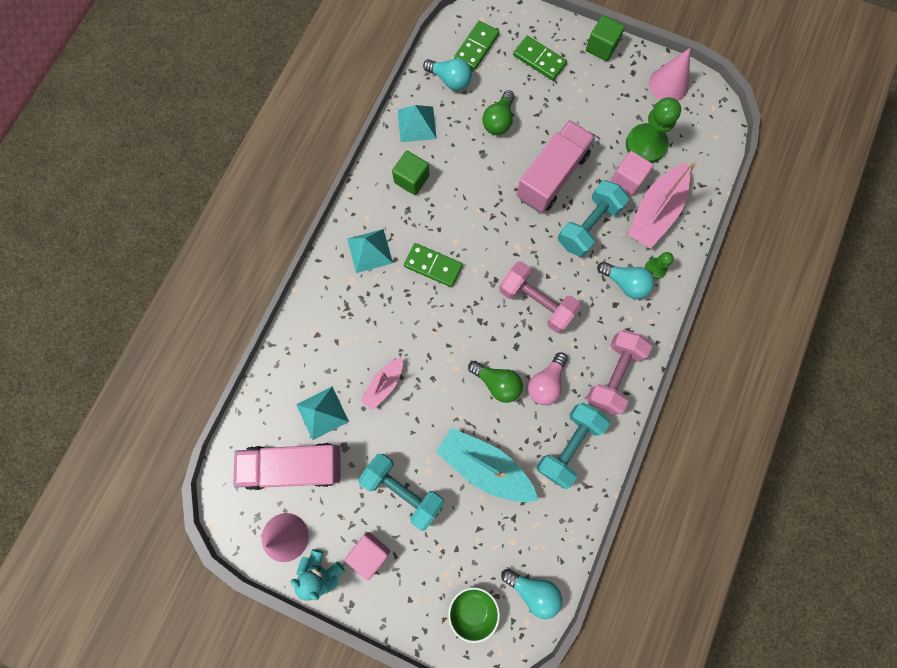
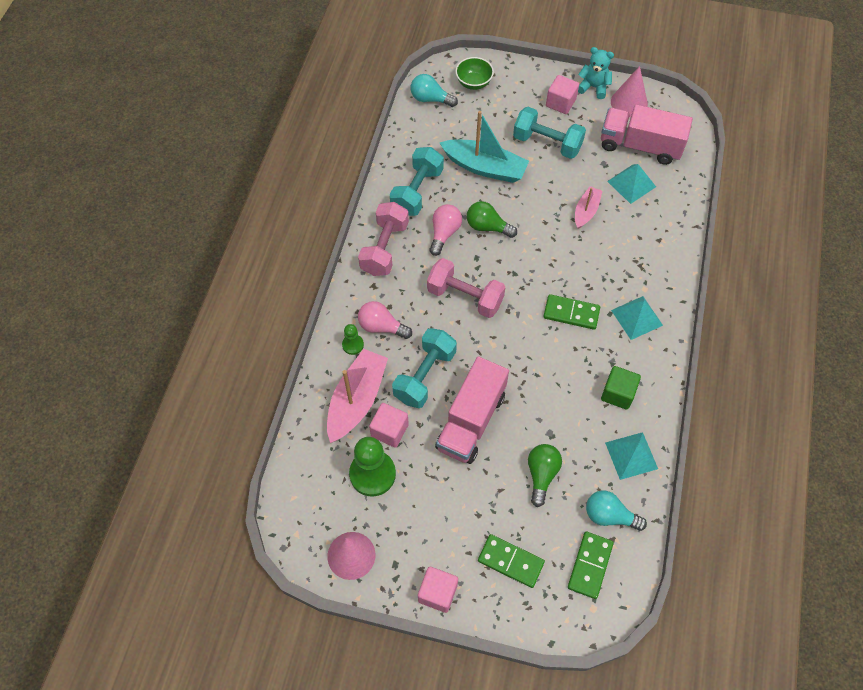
camera: 170 degrees right, 15 degrees down
pink truck [233,443,341,490] -> pink truck turned 150 degrees counterclockwise [601,104,693,165]
green cube [586,15,625,61] -> pink cube [418,567,458,613]
turquoise light bulb [597,262,654,299] -> pink light bulb [358,301,412,339]

